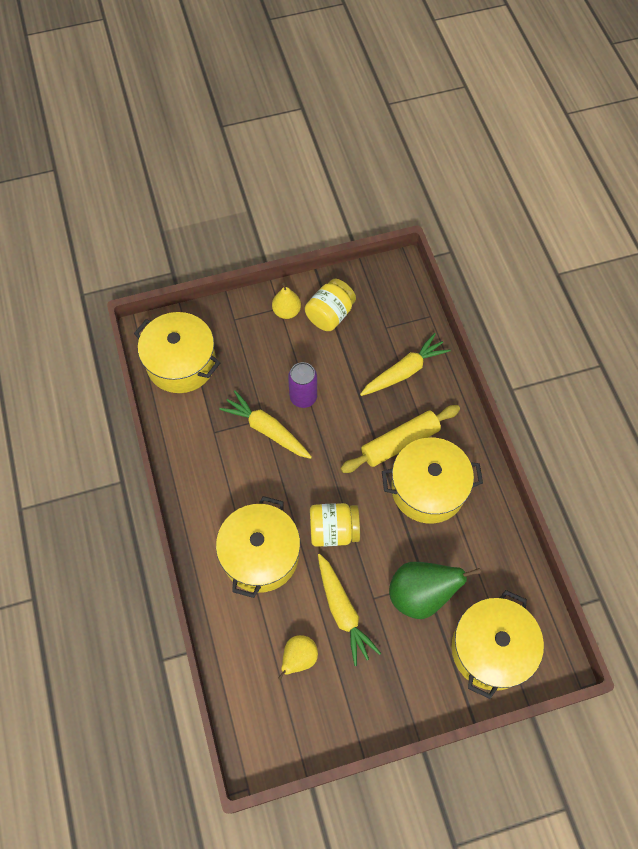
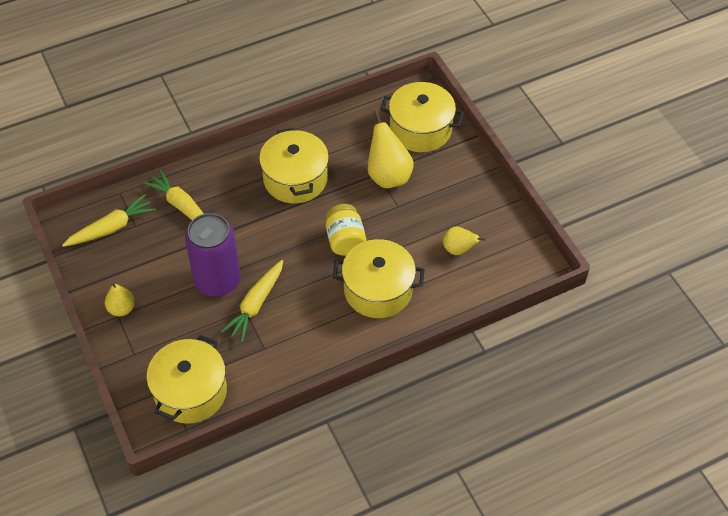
camera: 100 degrees left, 10 degrees down
purple can [288,362,317,408] -> purple can [185,213,240,297], size x1.75
yellow jar [305,279,356,331] -> none
yellow carrot [318,554,381,666] -> yellow carrot moved to [62,194,156,247]
yellow rolling pin [340,405,460,473] -> none
green pear [389,562,481,619] -> yellow pear [368,110,414,188]

